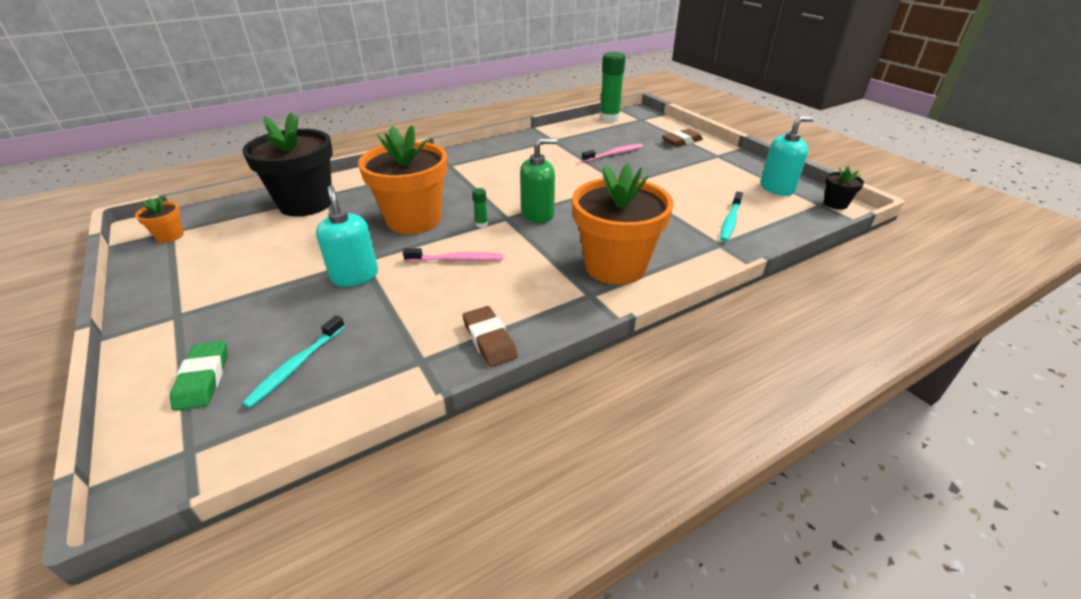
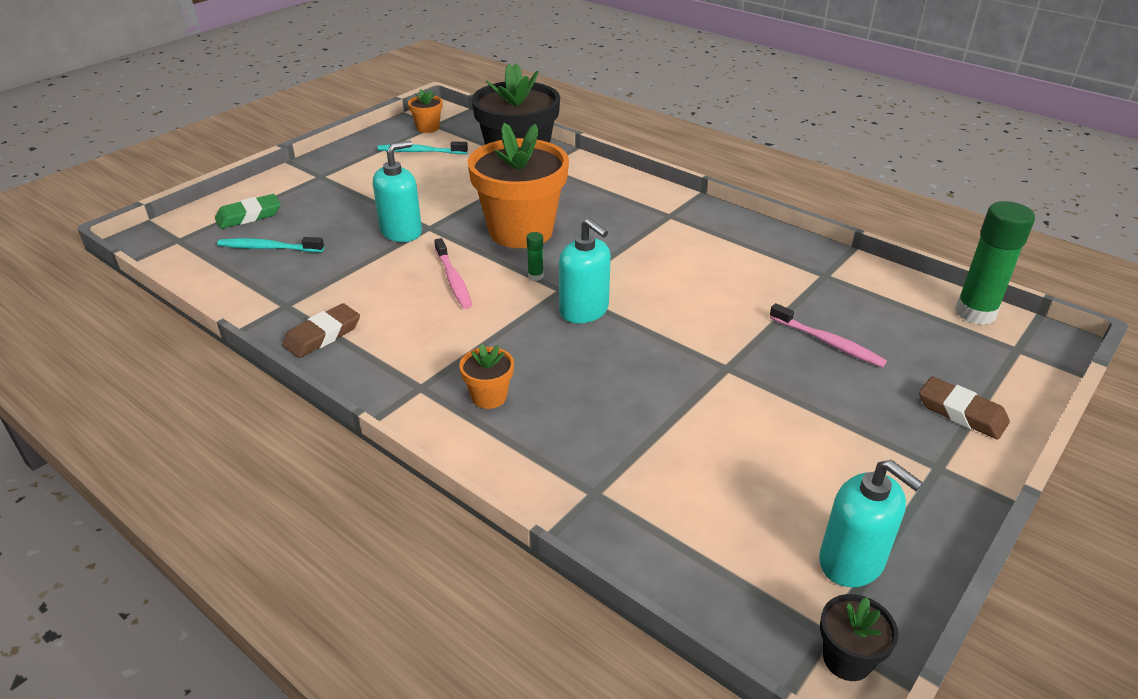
camera: 70 degrees right, 0 degrees up
green soap dispenser [520,138,557,223] -> turquoise soap dispenser [559,218,611,323]
orange flower pot [572,163,673,285] -> orange flower pot [459,344,514,409], size x0.43
turquoise toothbrush [720,191,743,242] -> turquoise toothbrush moved to [378,141,468,154]

